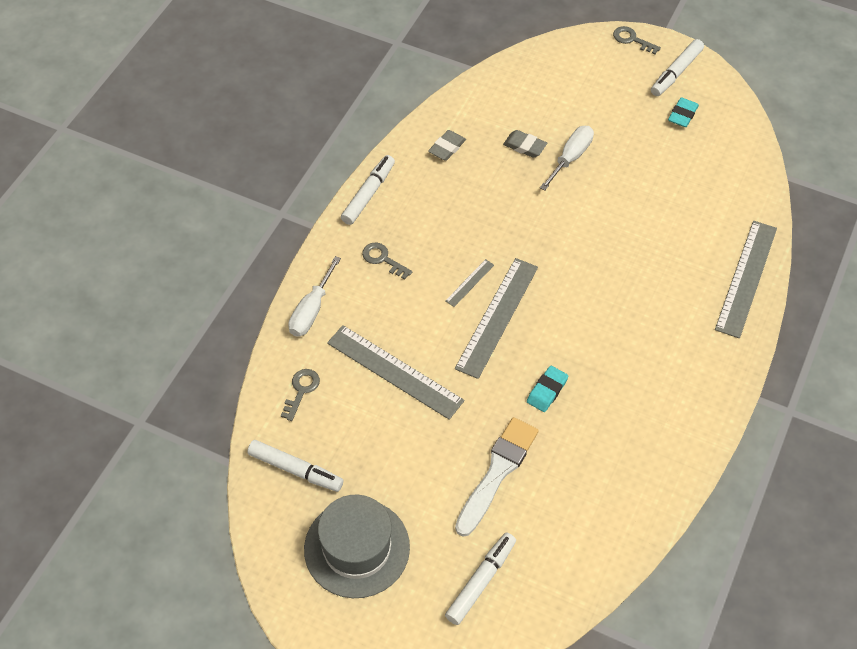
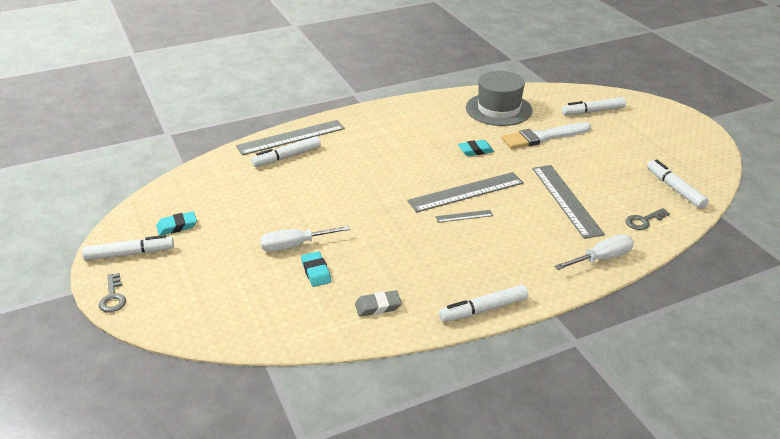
camera: 140 degrees left, 20 degrees down
grey hat [304,495,410,598] -> grey hat moved to [466,71,532,126]
grey key [362,242,413,280] -> none
grey eraser [503,130,547,158] -> turquoise eraser [301,251,331,287]
none -> white marker [251,136,321,167]

